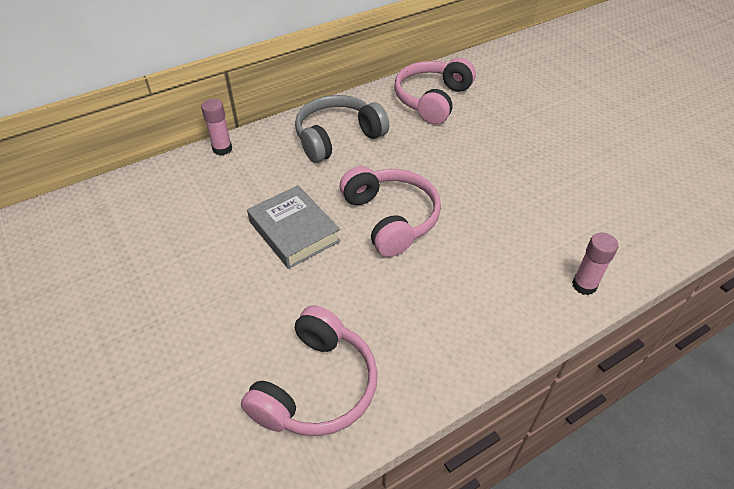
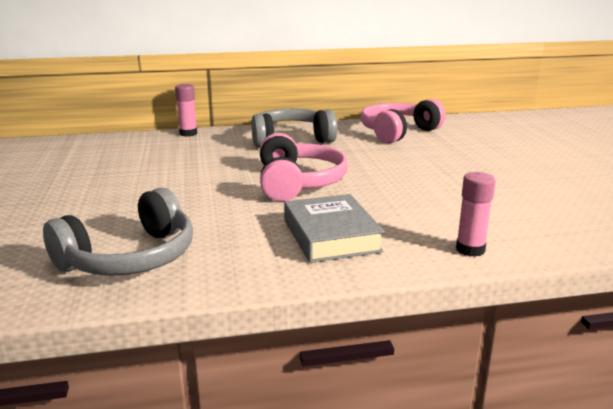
camera: 20 degrees right, 25 degrees down
pink headphones [241,305,378,436] -> grey headphones [43,187,193,276]
grey book [247,185,341,269] -> grey book moved to [284,194,385,263]

